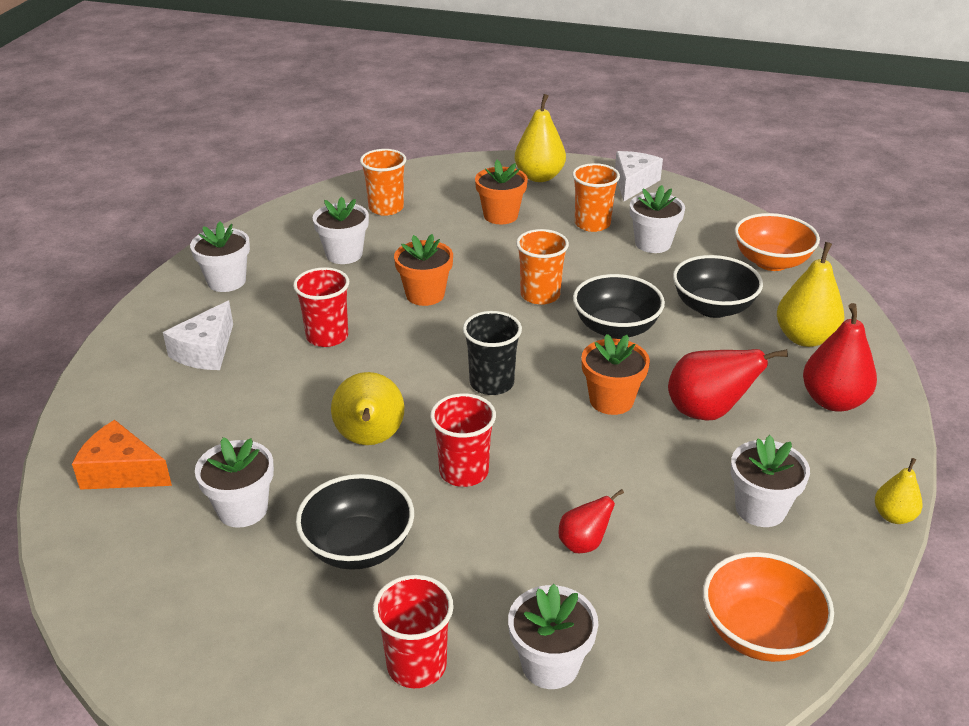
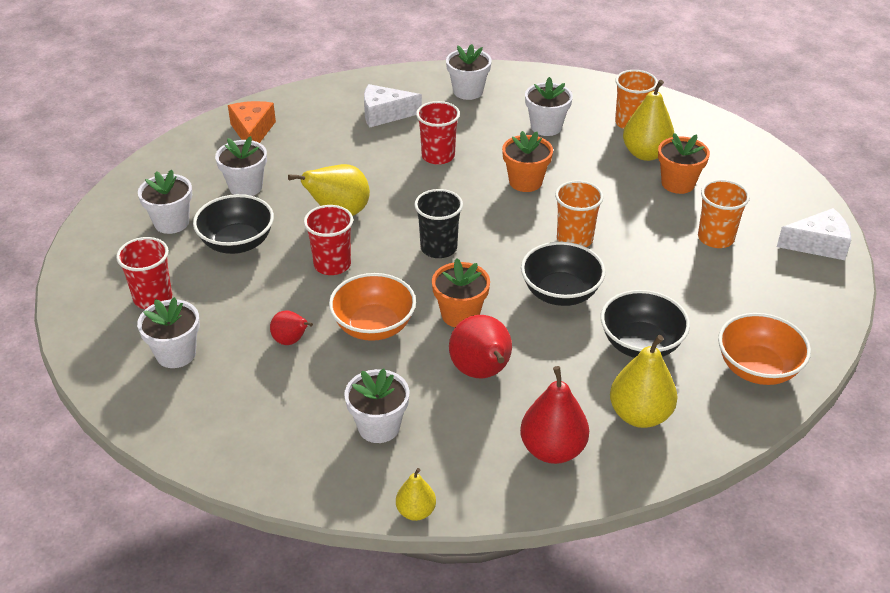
camera: 65 degrees right, 5 degrees up
yellow pear [514,94,566,182] -> yellow pear moved to [623,80,674,161]
white flower pot [630,185,685,253] -> white flower pot moved to [138,170,192,234]
orange bowl [703,552,834,662] -> orange bowl moved to [329,273,416,341]

